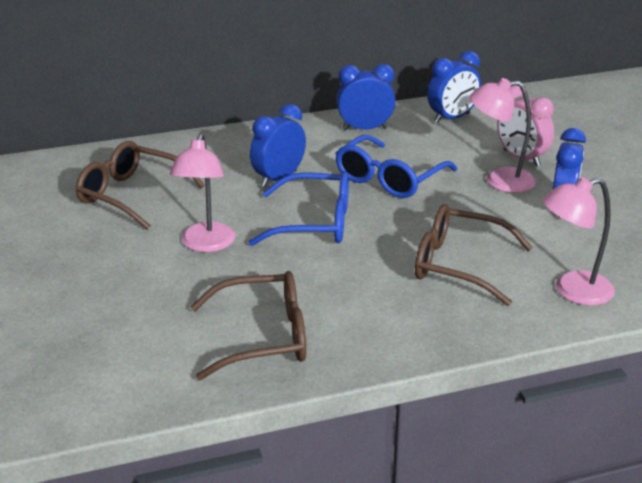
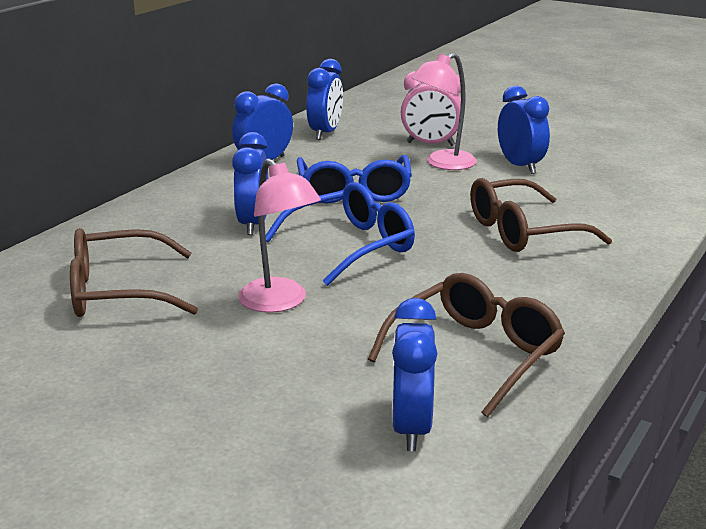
camera: 40 degrees left, 5 degrees down
pink lamp [542,177,615,305] -> none
none -> blue clock [392,298,437,451]

